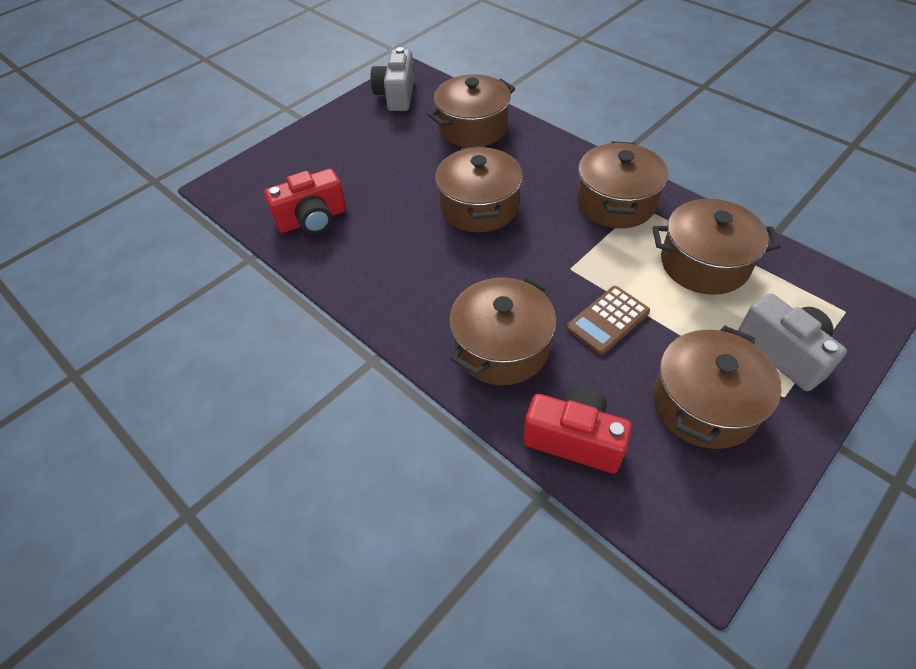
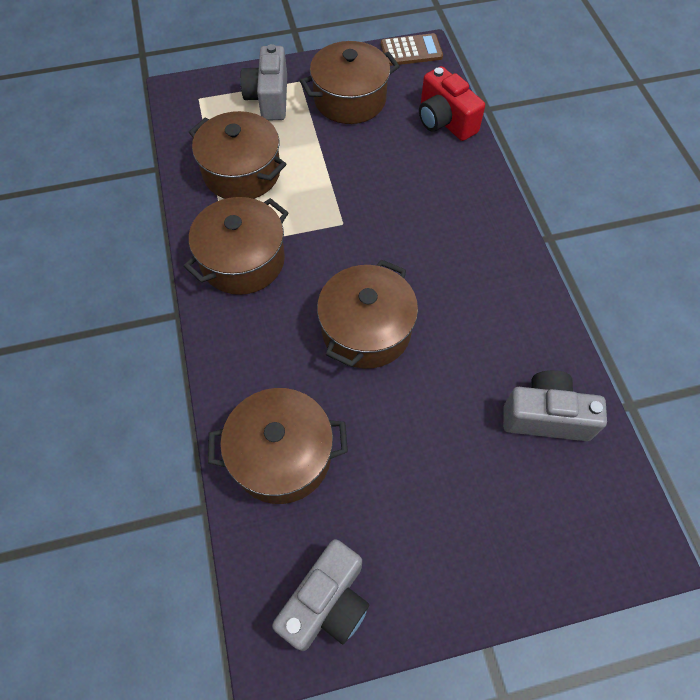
camera: 150 degrees left, 10 degrees up
red camera [264,168,347,234] -> grey camera [503,370,607,441]
brown pot [449,276,556,385] -> none
brown calculator [566,286,650,355] -> brown calculator moved to [381,33,443,66]

